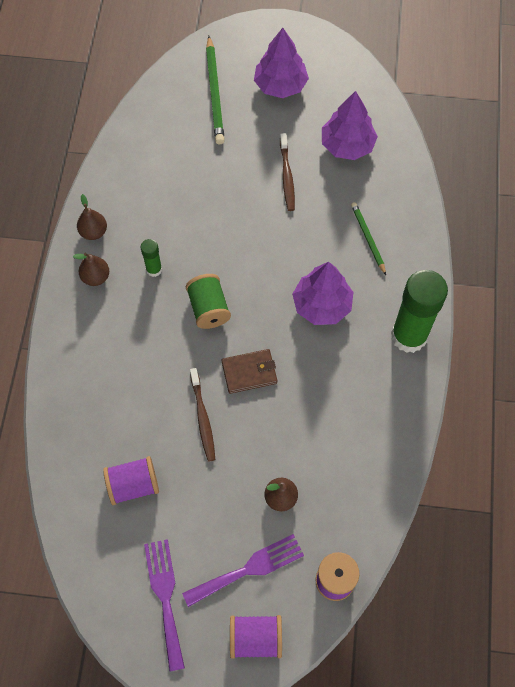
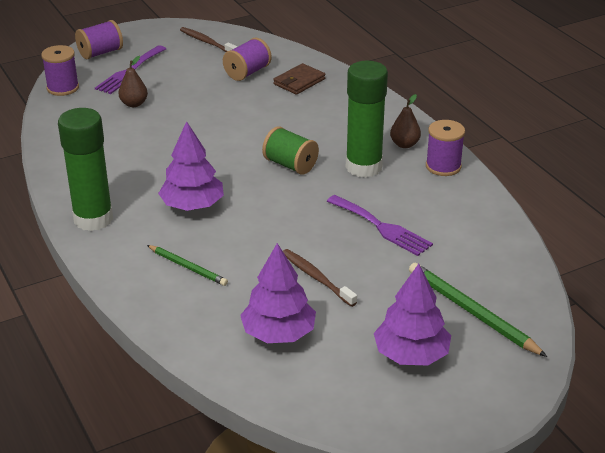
camera: 145 degrees right, 30 degrees down
brown pear [77,194,107,240] -> purple spool [426,120,465,176]
green glue stick [141,239,162,277] -> green glue stick [346,61,388,178], size x2.19
purple fork [144,539,185,672] -> purple fork moved to [327,195,433,256]
brown toothbrush [190,368,215,462] -> brown toothbrush moved to [180,27,237,52]
brown wallet [221,349,277,394] -> brown wallet moved to [273,63,325,95]

